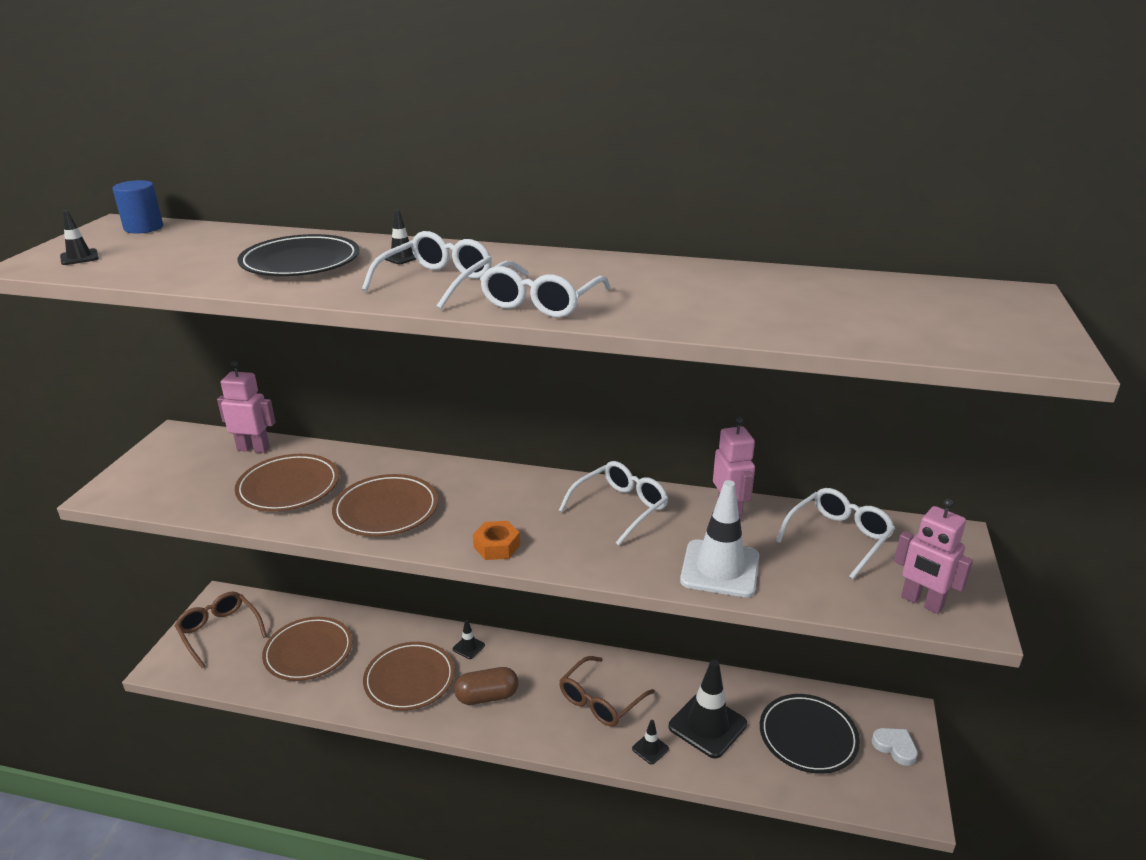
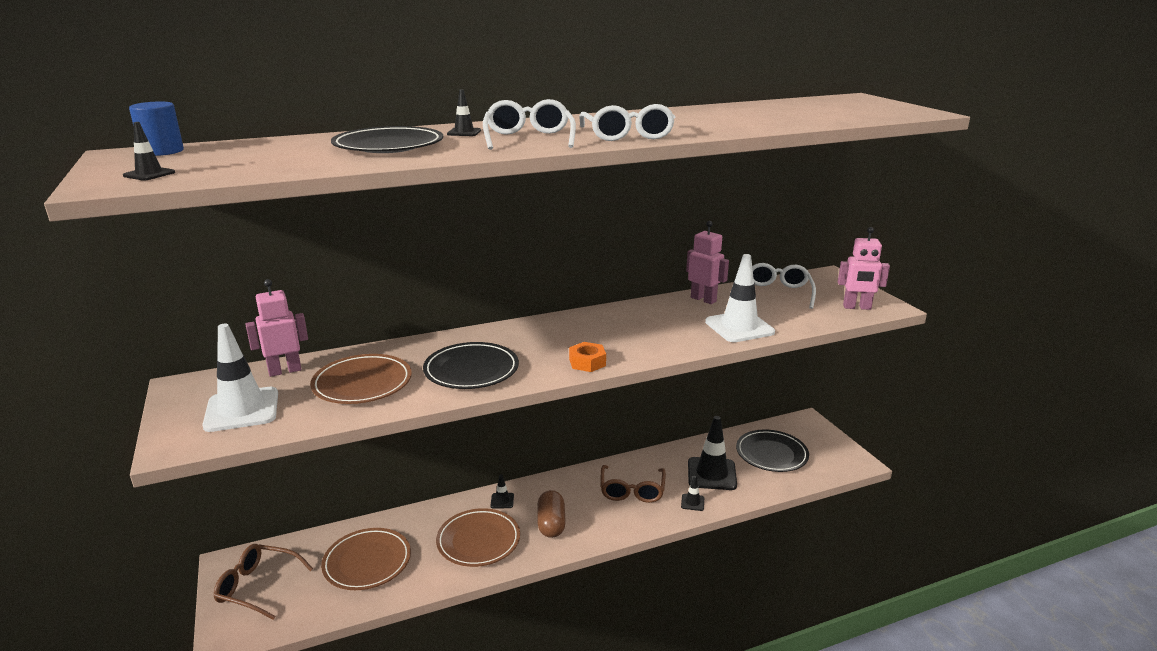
camera: 35 degrees left, 5 degrees down
brown plate [332,474,438,537] -> black plate [423,342,519,389]
brown capsule [454,667,518,705] -> brown capsule turned 45 degrees counterclockwise [537,490,566,538]
white glasses [559,461,668,545] -> none
white heart [872,728,918,766] -> none
none -> white traffic cone [202,324,278,432]

